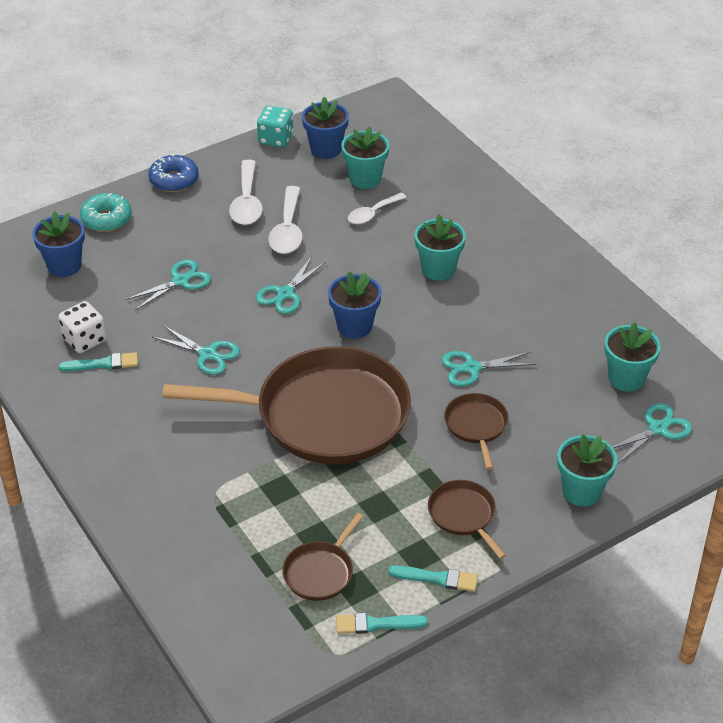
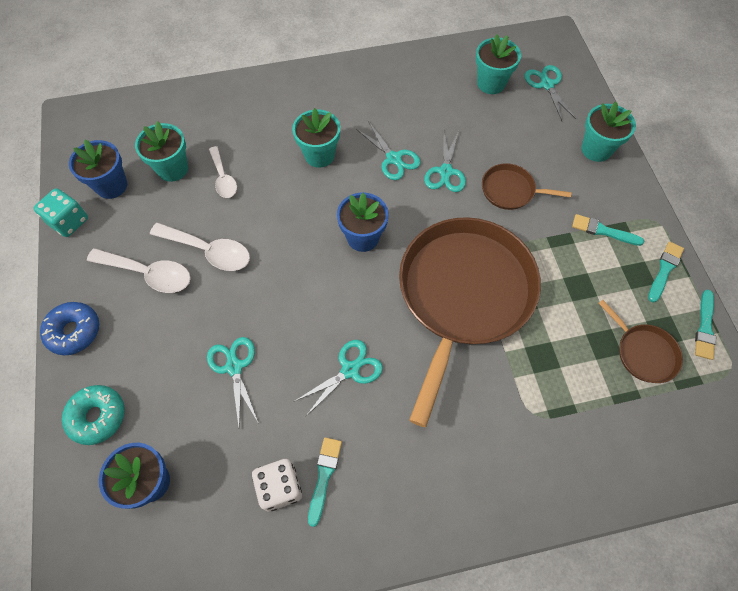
camera: 70 degrees left, 20 degrees up
turquoise scissors [256,257,326,314] -> turquoise scissors moved to [356,121,421,180]
brown pan [428,480,506,559] -> turquoise brush [572,214,644,246]

